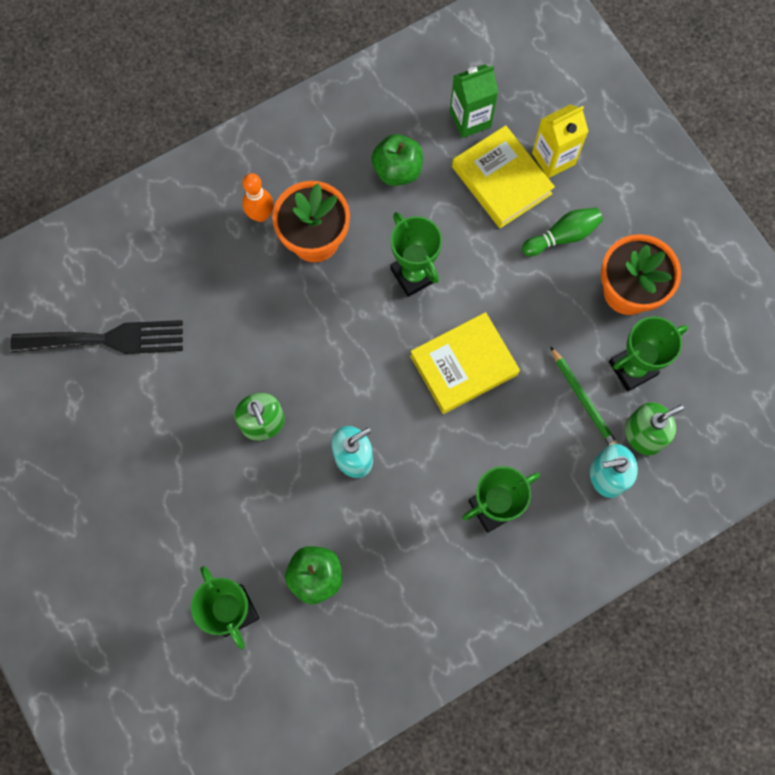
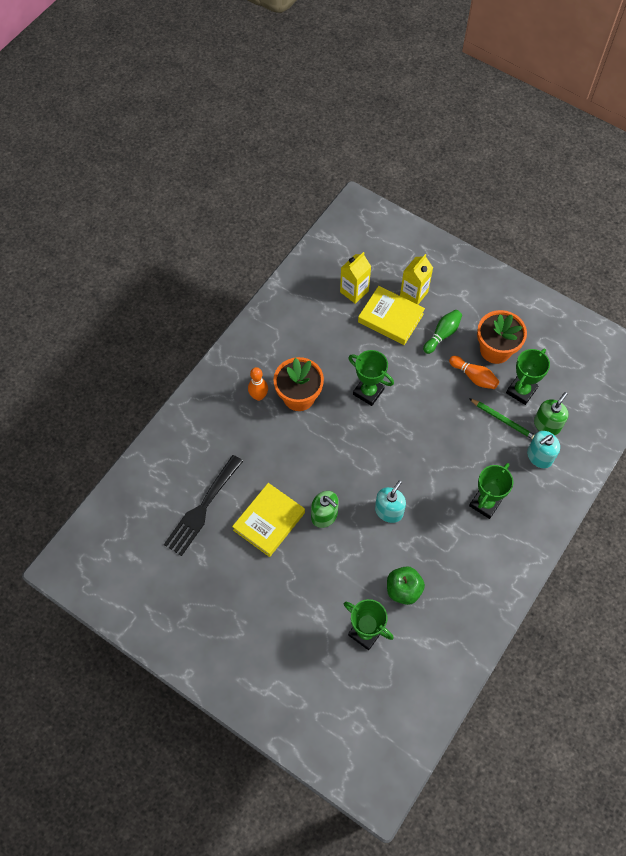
camera: 25 degrees left, 10 degrees down
black fork [10,320,183,354] -> black fork turned 150 degrees clockwise [164,455,243,556]
green apple [371,134,423,186] -> none
yellow book [410,312,520,414] -> yellow book moved to [232,483,305,557]
green carton [450,64,498,138] -> yellow carton [340,252,371,304]
none -> orange bowling pin [449,356,499,389]

